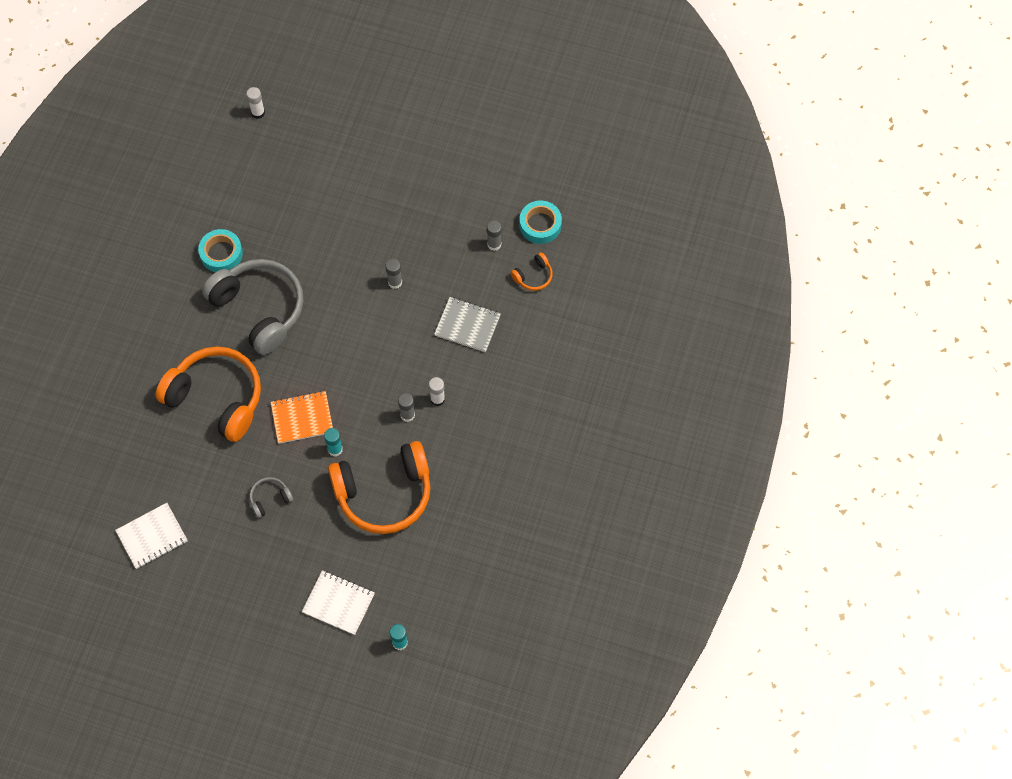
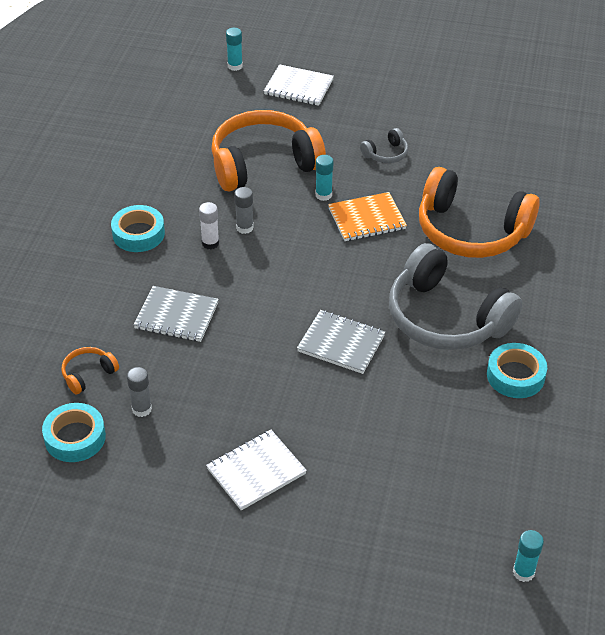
camera: 175 degrees right, 20 degrees down
white notebook [115,503,187,569] -> white notebook moved to [206,430,307,511]
white glue stick [246,87,265,119] -> turquoise glue stick [513,530,544,582]
grey glue stick [385,259,402,289] -> none
none -> turquoise tape [111,205,165,252]
none -> grey notebook [297,310,385,374]

